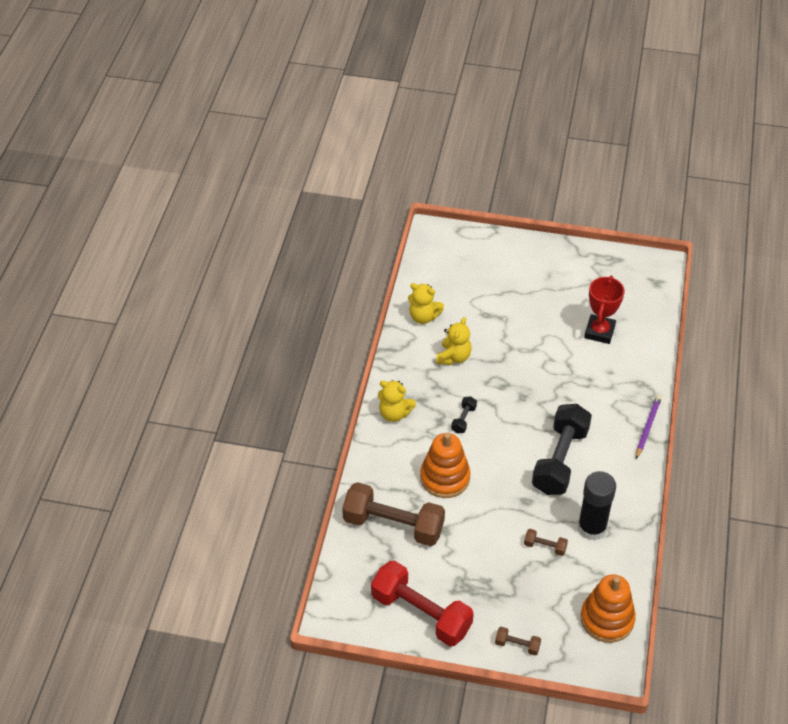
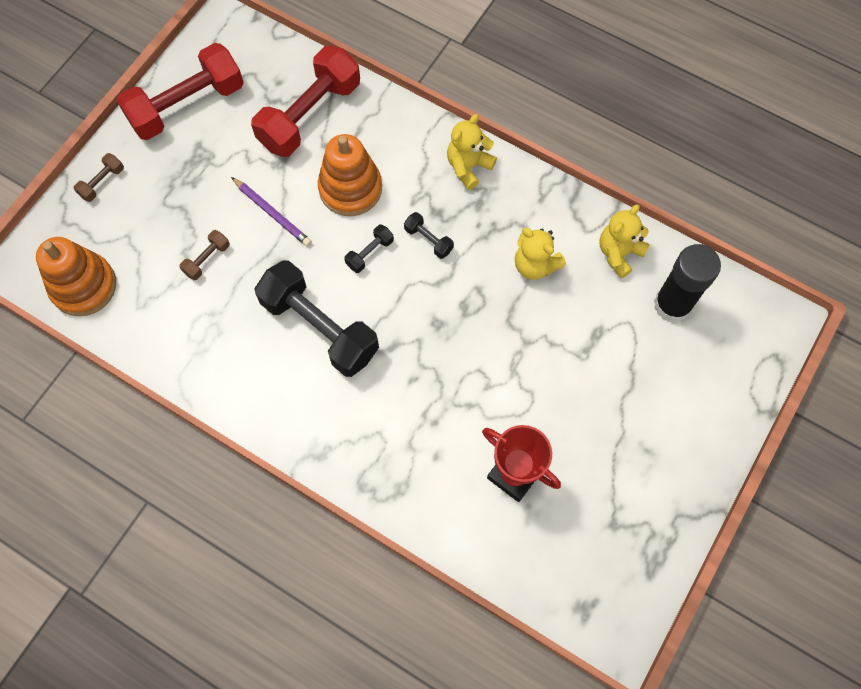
camera: 110 degrees right, 20 degrees up
brown dumbbell [342,482,445,546] -> red dumbbell [251,46,360,157]
black glue stick [578,471,616,540] -> black glue stick moved to [654,244,721,322]
purple pencil [636,395,662,459] -> purple pencil moved to [231,177,312,247]
none -> black dumbbell [344,224,394,273]

